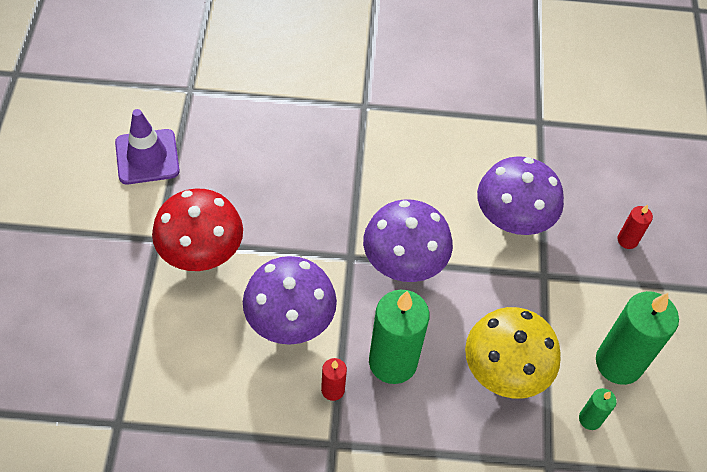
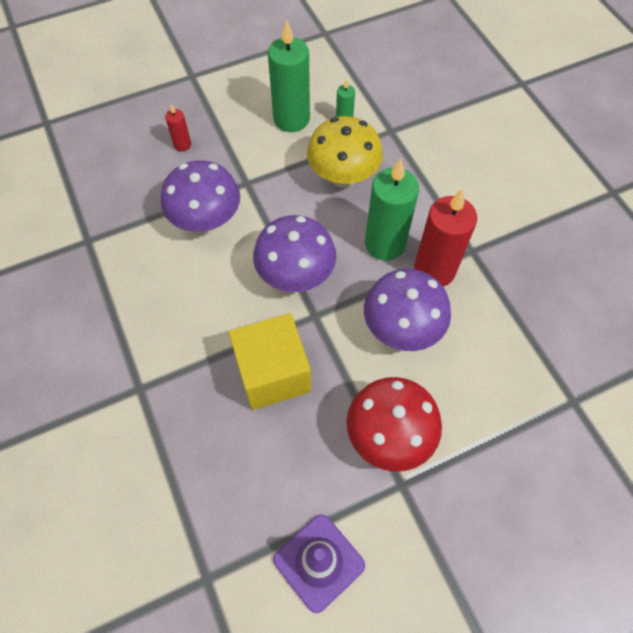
camera: 115 degrees left, 5 degrees up
red candle [321,358,347,401] -> red candle [414,189,477,287], size x2.12
none -> yellow cube [229,313,311,410]

